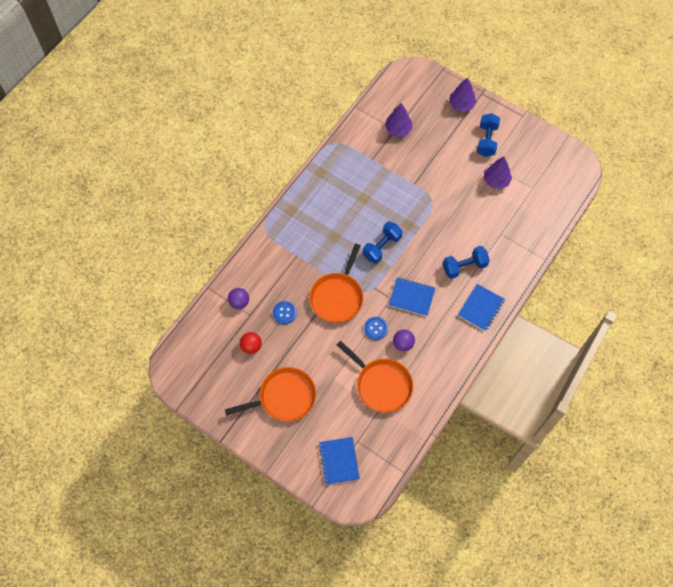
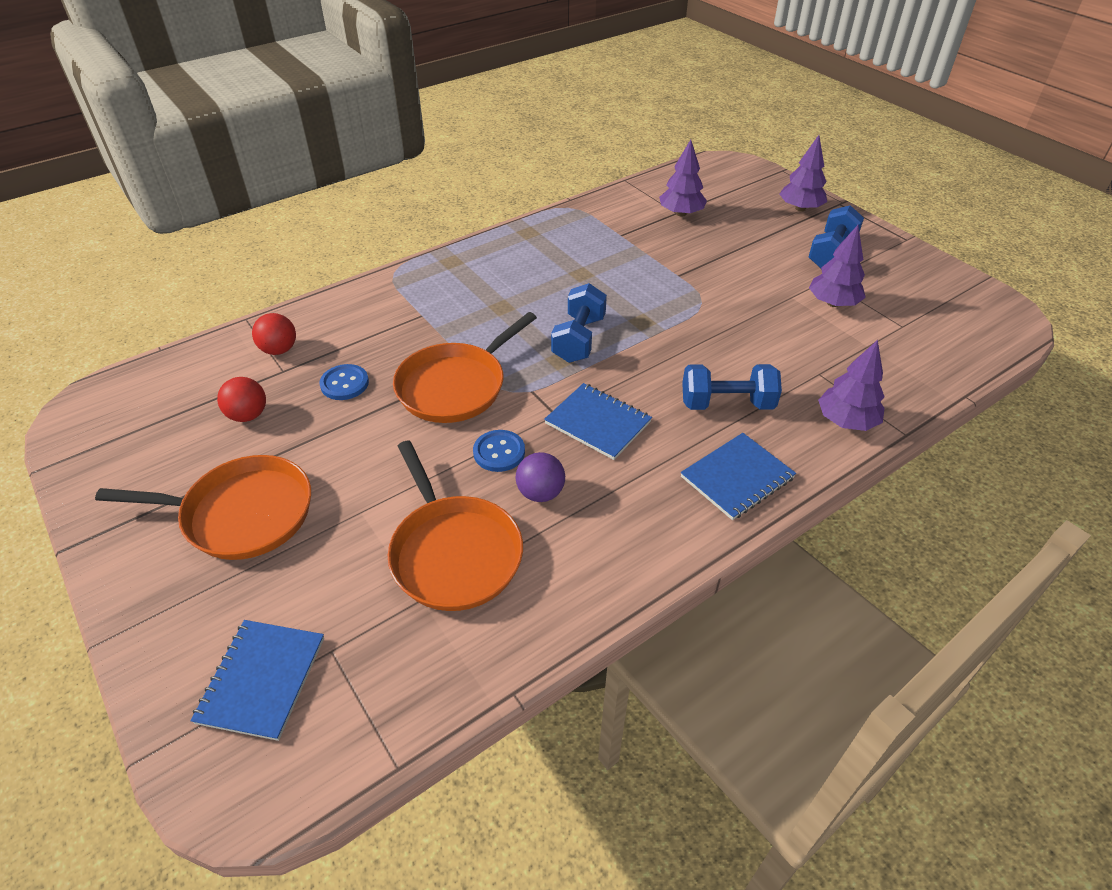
camera: 20 degrees right, 20 degrees down
purple ball [228,288,249,309] -> red ball [252,313,296,355]
blue dumbbell [363,221,403,264] -> blue dumbbell turned 45 degrees counterclockwise [551,283,607,363]
none -> purple tree [818,340,885,431]

